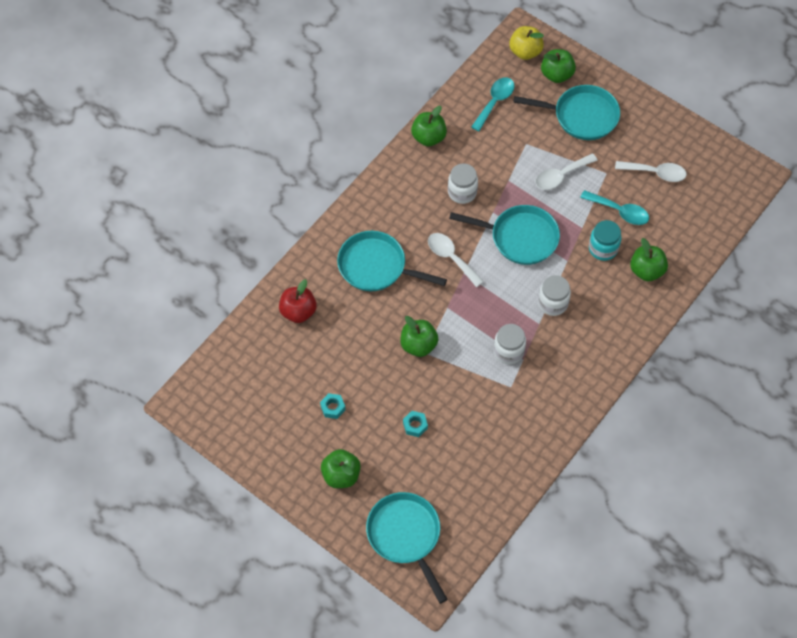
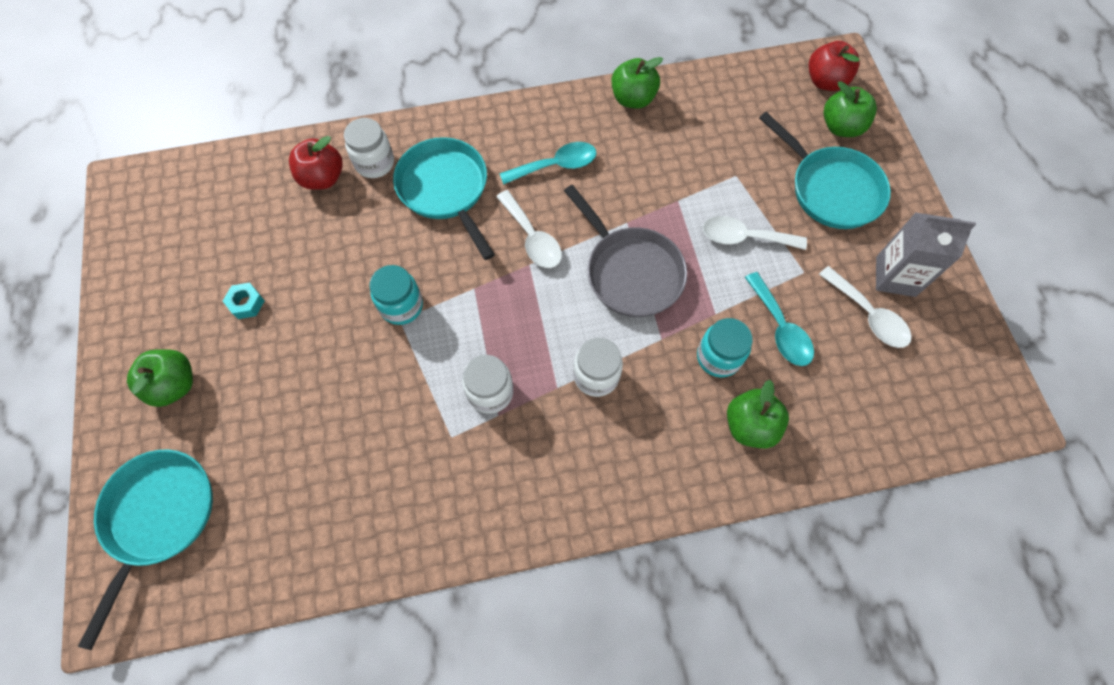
camera: 40 degrees right, 5 degrees up
green apple [400,316,438,357] -> turquoise jar [369,265,423,325]
turquoise nut [403,411,428,437] -> none
white spoon [428,233,484,287] -> white spoon turned 150 degrees clockwise [496,190,562,268]
white jar [448,163,478,204] -> white jar moved to [344,118,394,178]
turquoise pan [449,205,560,265] -> grey pan [564,185,687,317]
turquoise spoon [471,77,515,131] -> turquoise spoon moved to [499,142,597,185]
yellow apple [509,26,544,60] -> red apple [809,41,860,91]
none -> grey carton [876,212,976,297]

